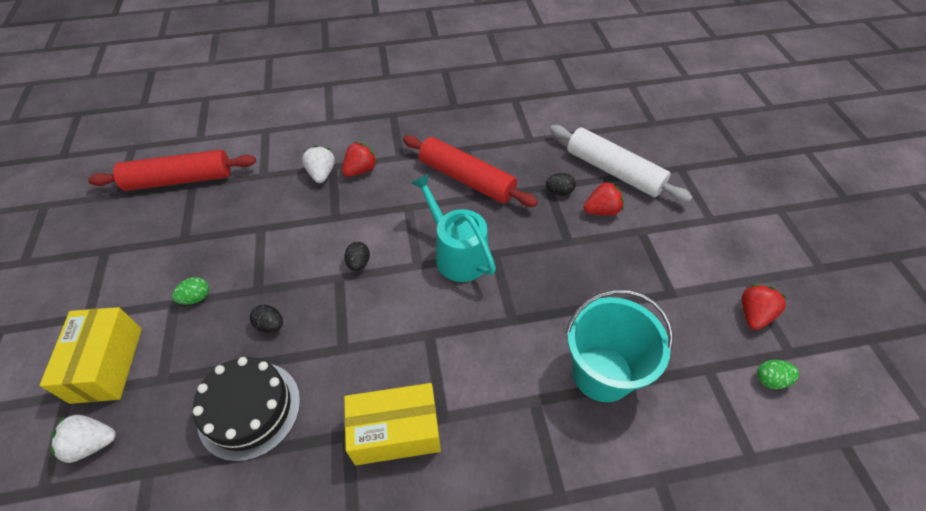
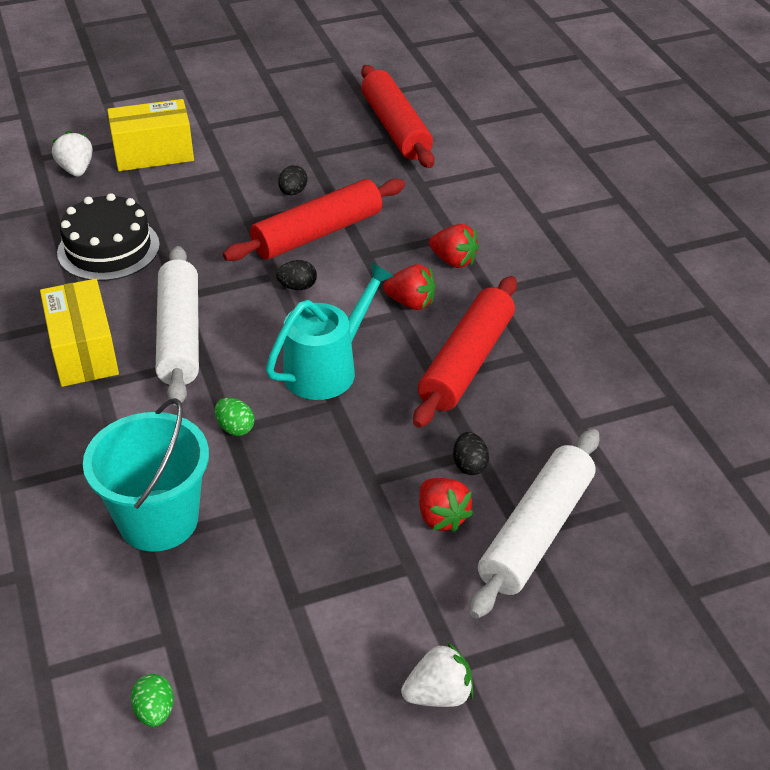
camera: 80 degrees right, 10 degrees down
green egg [172,277,209,305] -> green egg moved to [215,398,254,436]
black egg [250,305,283,333] -> black egg moved to [278,165,308,195]
white strawberry [302,146,335,183] -> white strawberry moved to [401,642,473,707]
red strawberry [742,284,787,330] -> red strawberry moved to [383,264,436,310]
none -> white rolling pin [156,246,199,406]
none -> red rolling pin [223,178,405,261]

